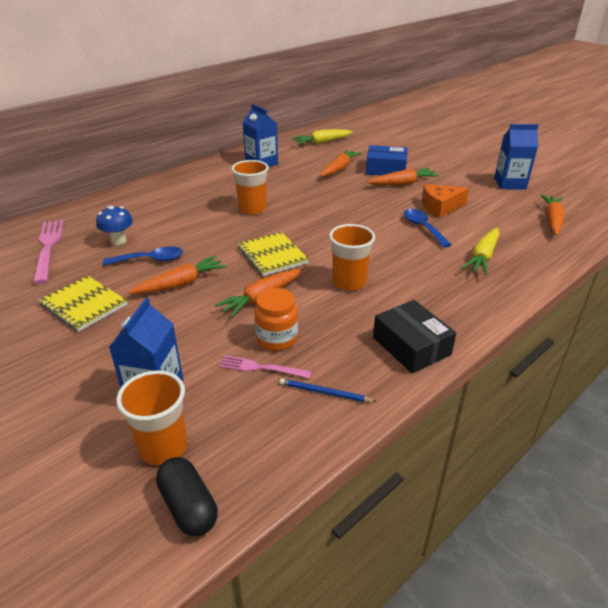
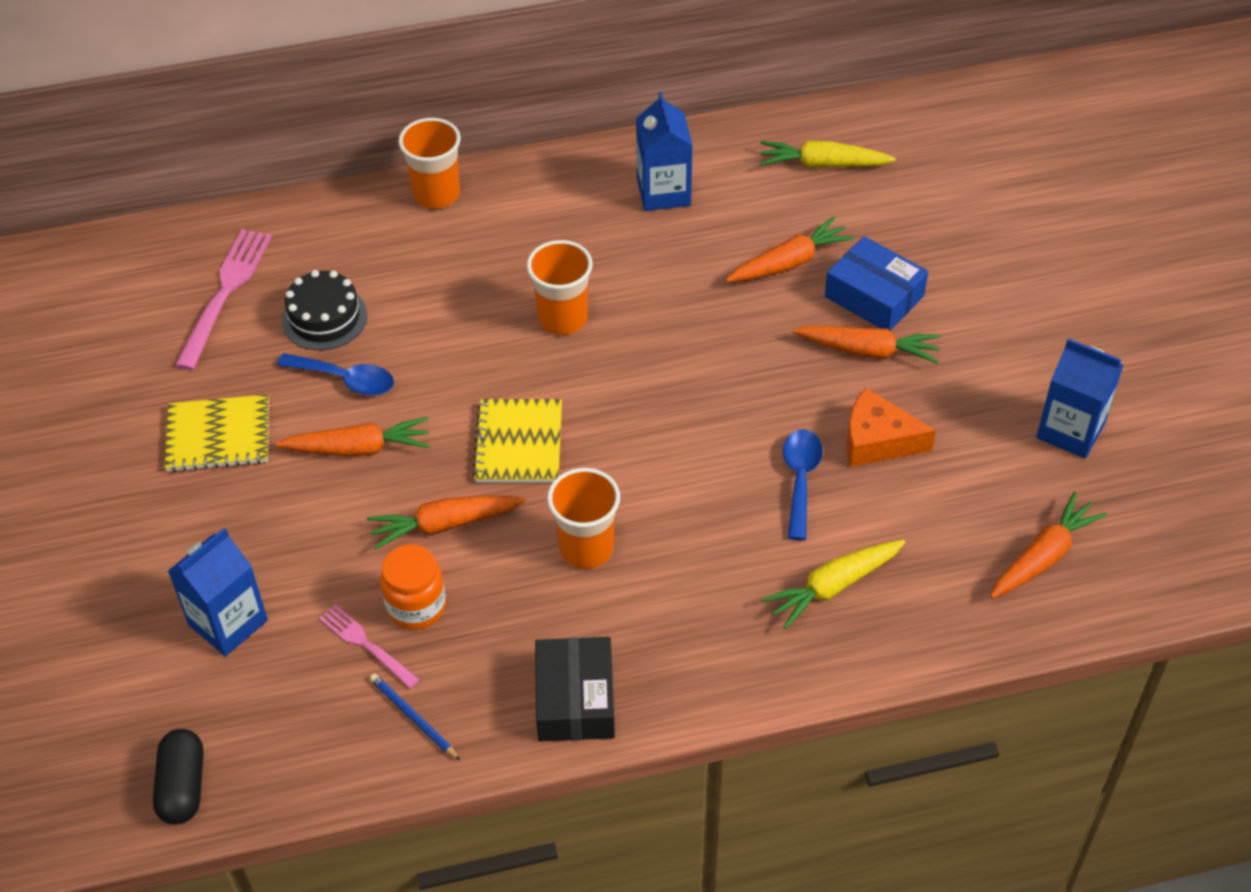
camera: 30 degrees right, 15 degrees up
yellow notebook [39,276,128,332] -> yellow notebook turned 75 degrees counterclockwise [165,394,269,472]
blue mushroom [96,206,133,245] -> black cake [282,270,367,350]
orange cup [116,370,187,465] -> orange cup moved to [398,118,461,209]

